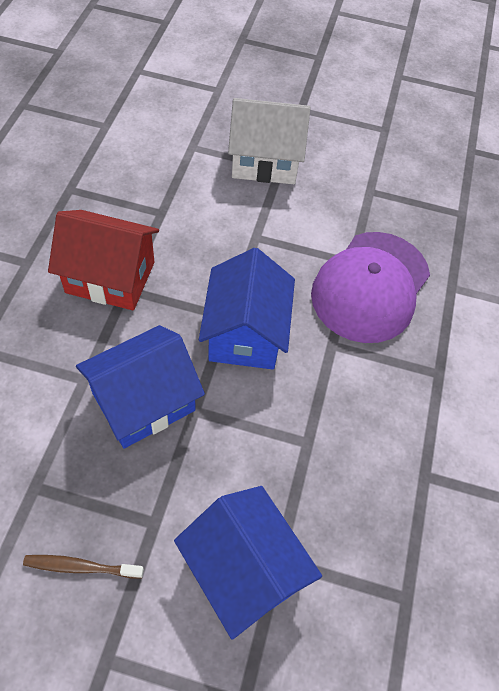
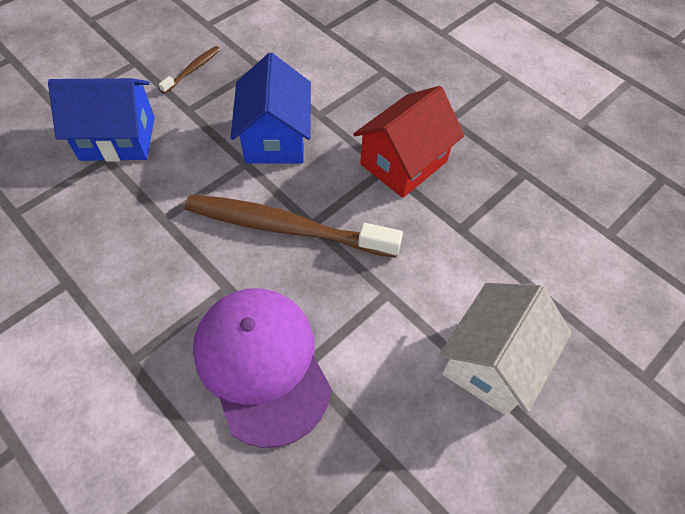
camera: 125 degrees right, 0 degrees up
blue house [199,248,295,370] -> brown toothbrush [185,195,403,258]

